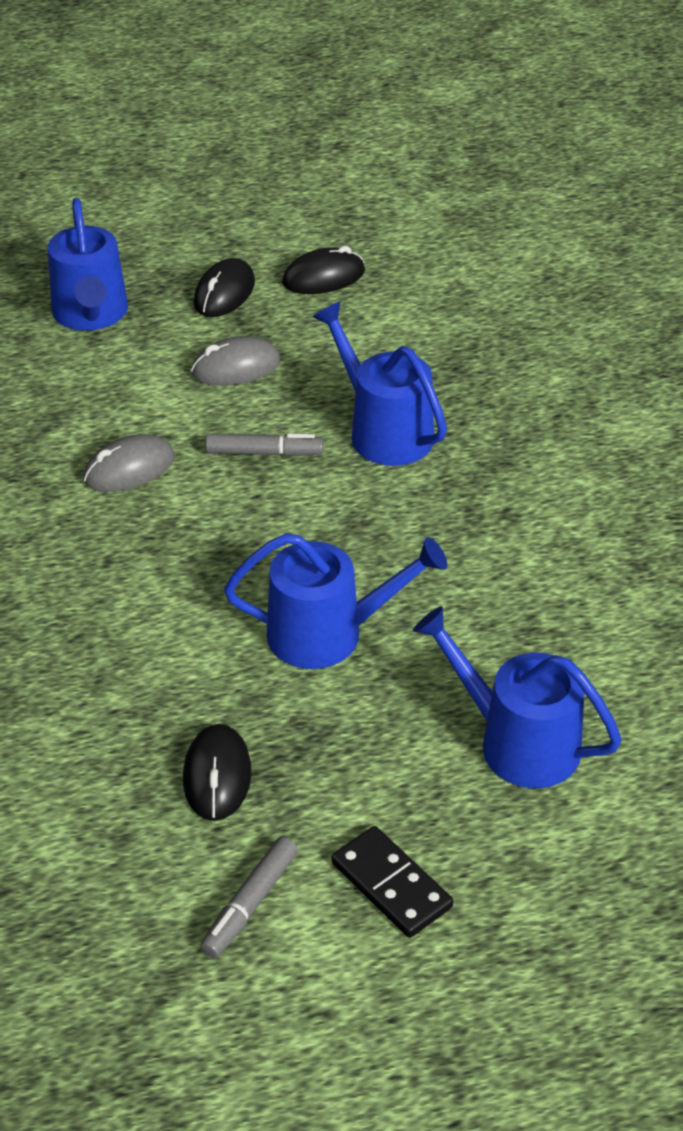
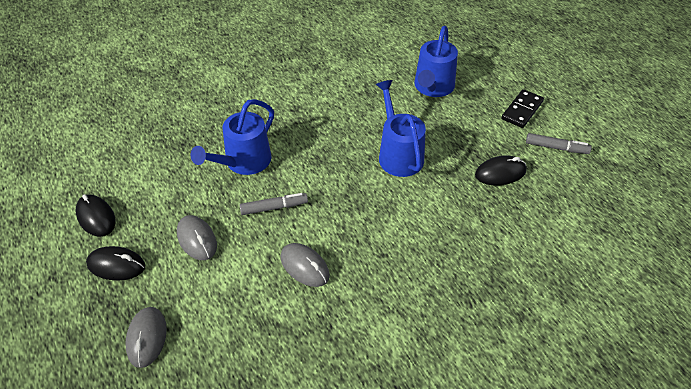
camera: 105 degrees left, 5 degrees up
blue watering can [48,198,128,331] -> grey mouse [125,307,167,368]
grey marker [206,433,323,456] -> grey marker turned 90 degrees clockwise [239,193,308,215]

